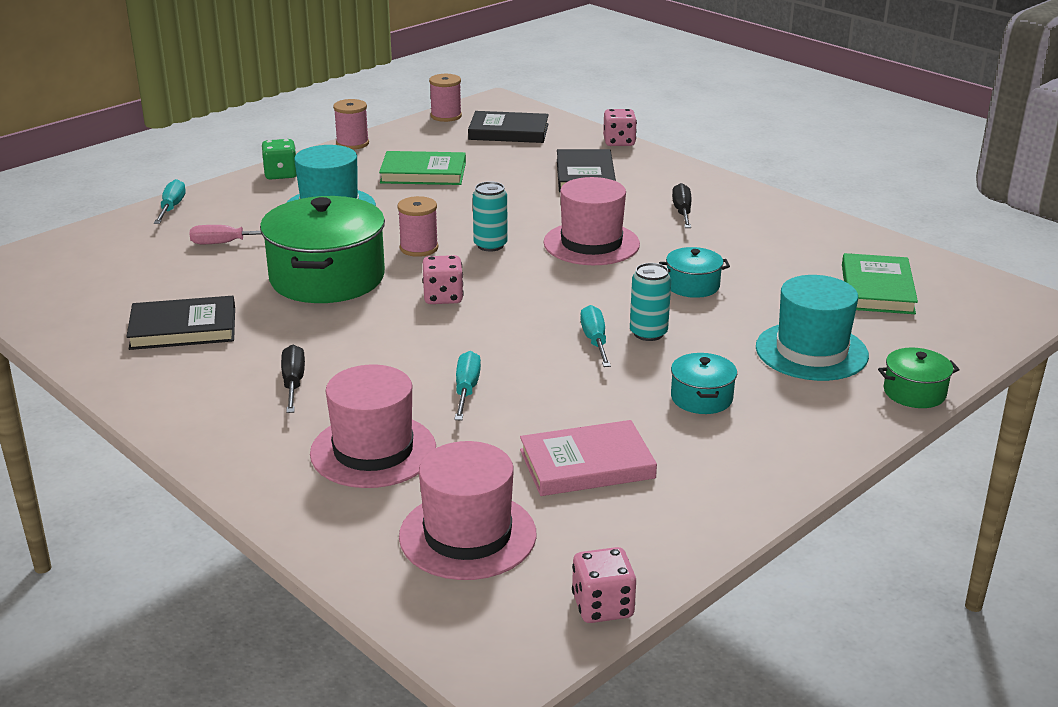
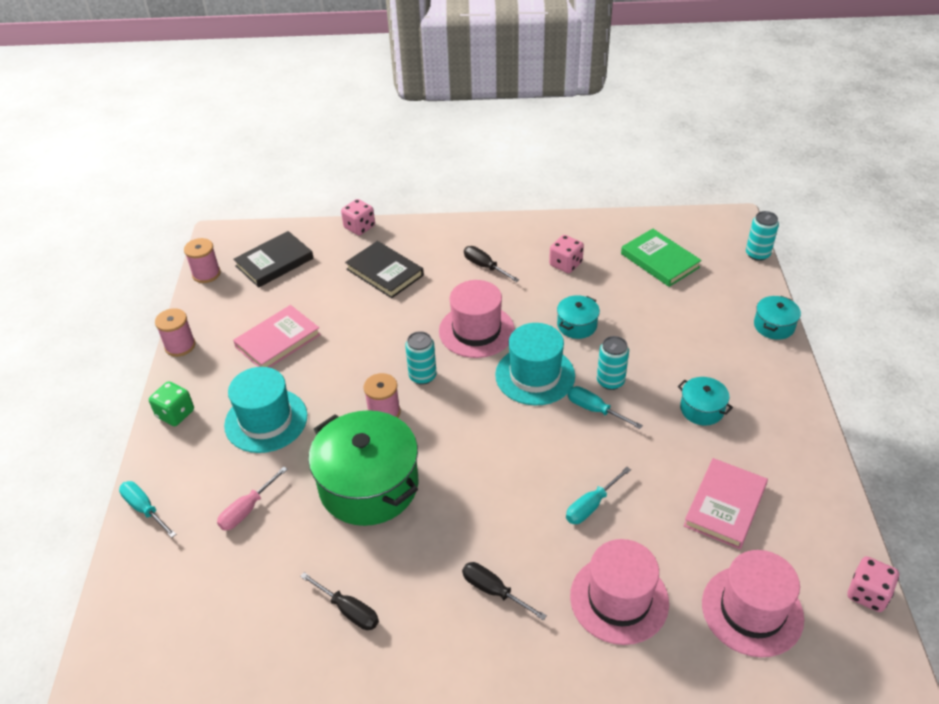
camera: 45 degrees left, 15 degrees up
black book [126,296,235,350] -> black screwdriver [300,572,379,630]
green book [379,151,466,185] -> pink book [233,305,321,368]
pink dice [423,255,464,304] -> pink dice moved to [549,235,584,273]
turquoise screwdriver [454,351,481,420] -> turquoise screwdriver turned 90 degrees counterclockwise [566,467,631,524]
turquoise hat [756,275,869,381] -> turquoise hat moved to [495,323,575,405]
green pot [878,347,960,408] -> turquoise pot [754,296,801,340]
none -> turquoise can [746,211,779,261]

